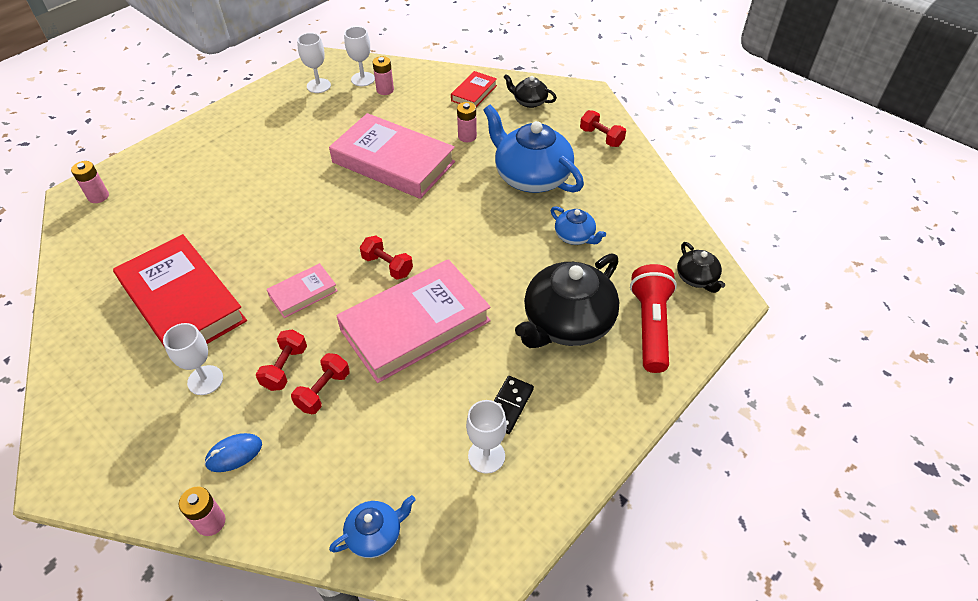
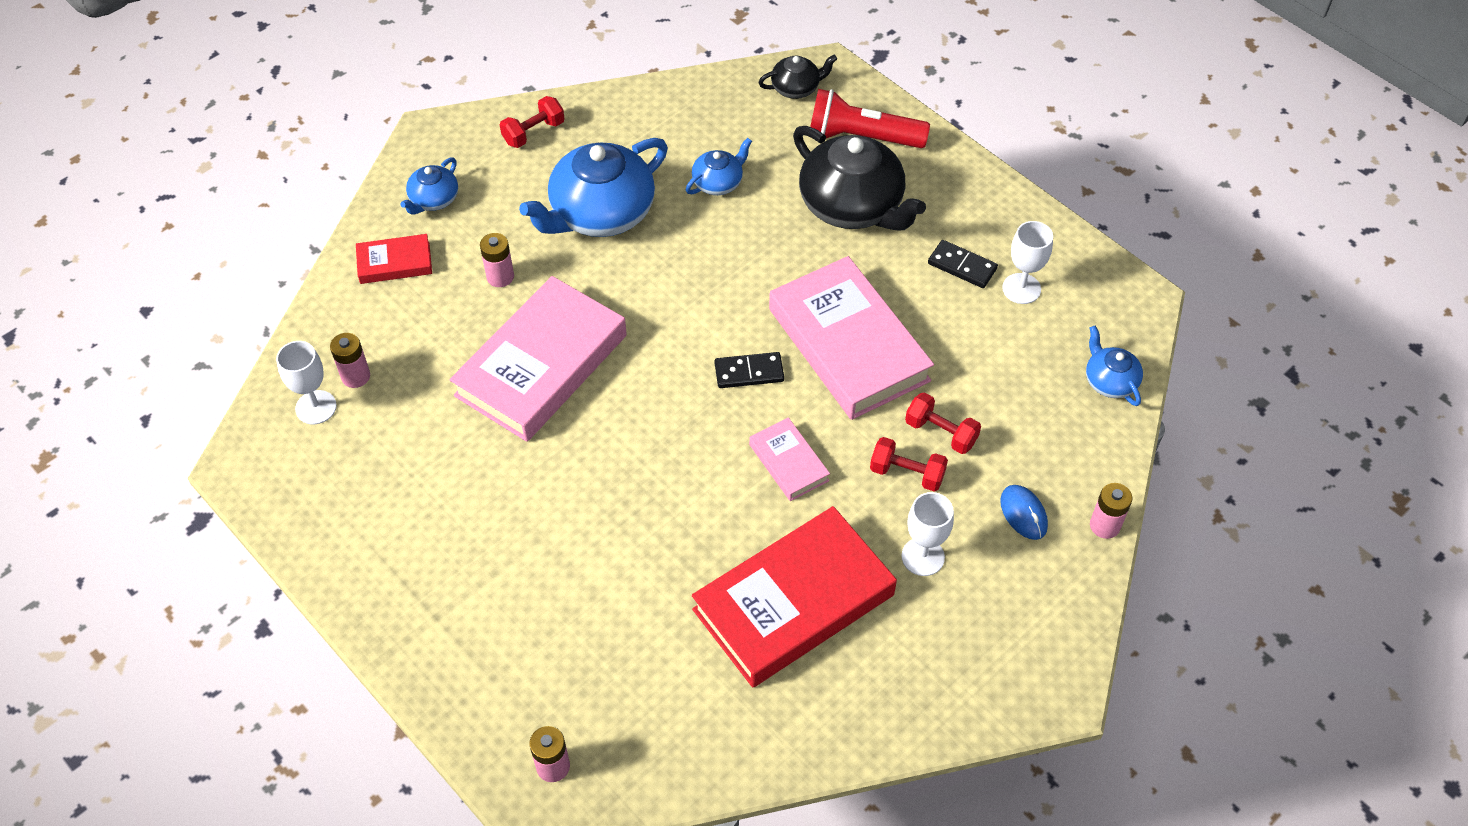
camera: 85 degrees left, 5 degrees up
white goblet [297,33,331,93] -> none
red dumbbell [360,236,413,280] -> black domino [714,352,784,388]
red book [451,71,497,107] -> red book turned 45 degrees counterclockwise [356,234,432,284]
black teapot [504,74,557,108] -> blue teapot [400,157,458,215]

